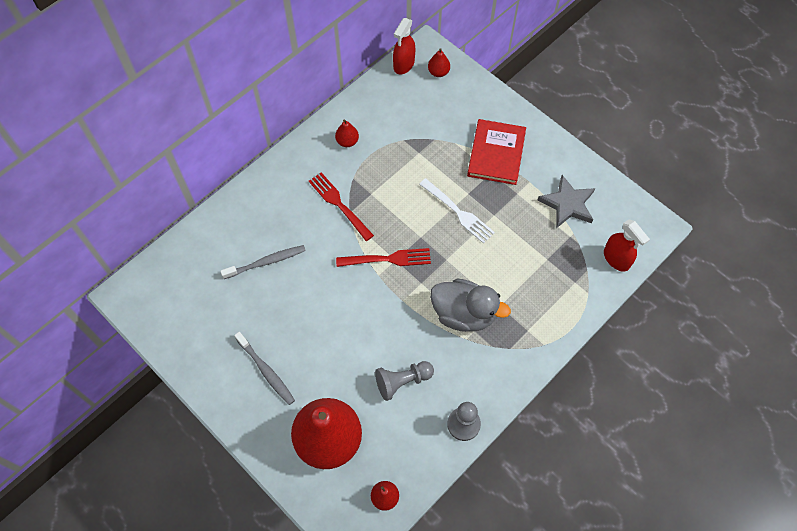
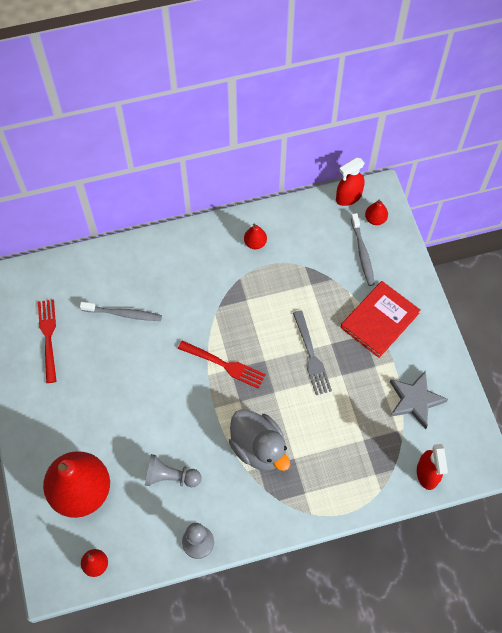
camera: 30 degrees right, 0 degrees up
grey toothbrush [234,332,295,405] -> grey toothbrush moved to [351,213,375,286]
red fork [309,172,374,241] -> red fork moved to [38,299,57,383]
white fork [419,178,495,244] -> grey fork [293,310,332,395]

